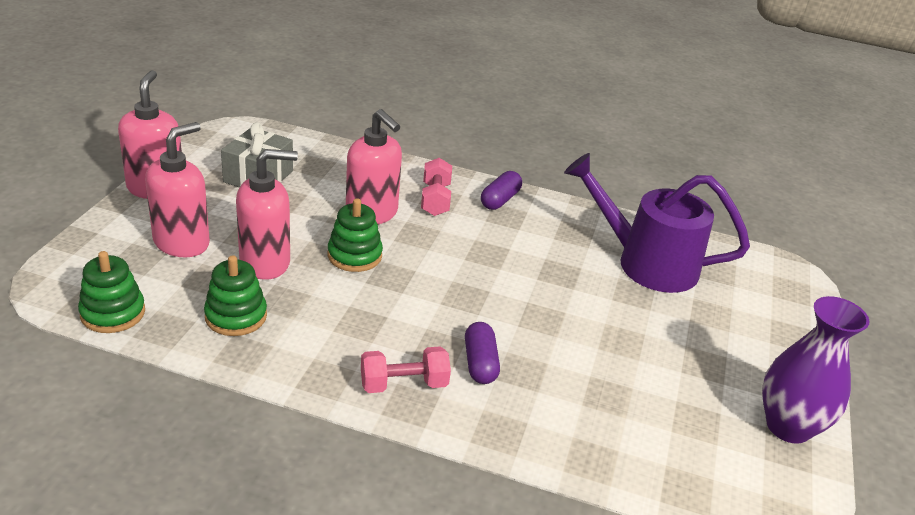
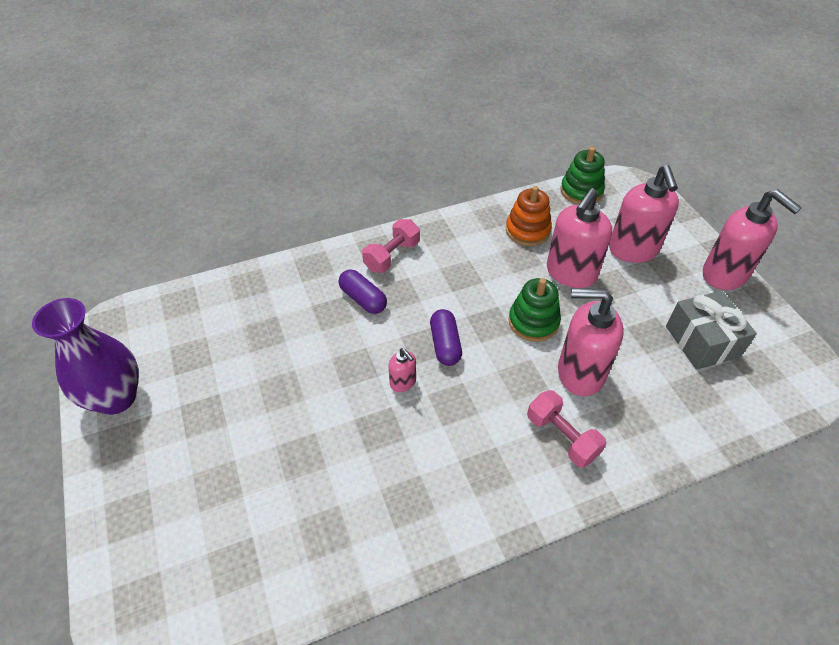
camera: 145 degrees right, 15 degrees up
green stacking toy [204,255,267,336] -> orange stacking toy [506,186,552,246]
purple capsule [481,171,522,210] -> purple capsule moved to [430,309,462,366]
purple watering can [564,153,750,293] -> none
none -> pink soap dispenser [389,348,416,392]

